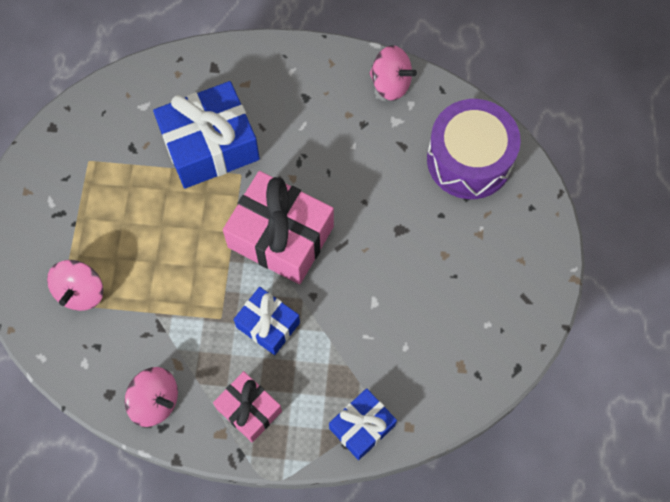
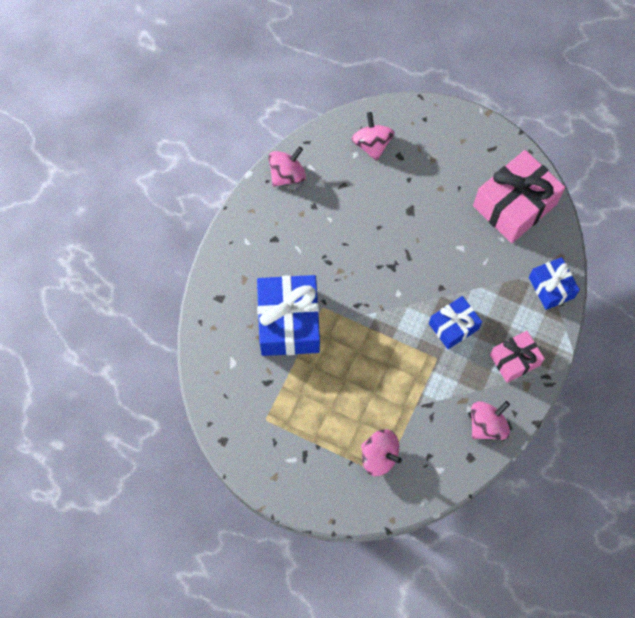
camera: 70 degrees left, 0 degrees up
pink gift [223,171,334,284] -> pink gift moved to [473,150,565,243]
purple drum [427,99,521,199] -> pink spinning top [351,112,395,161]

